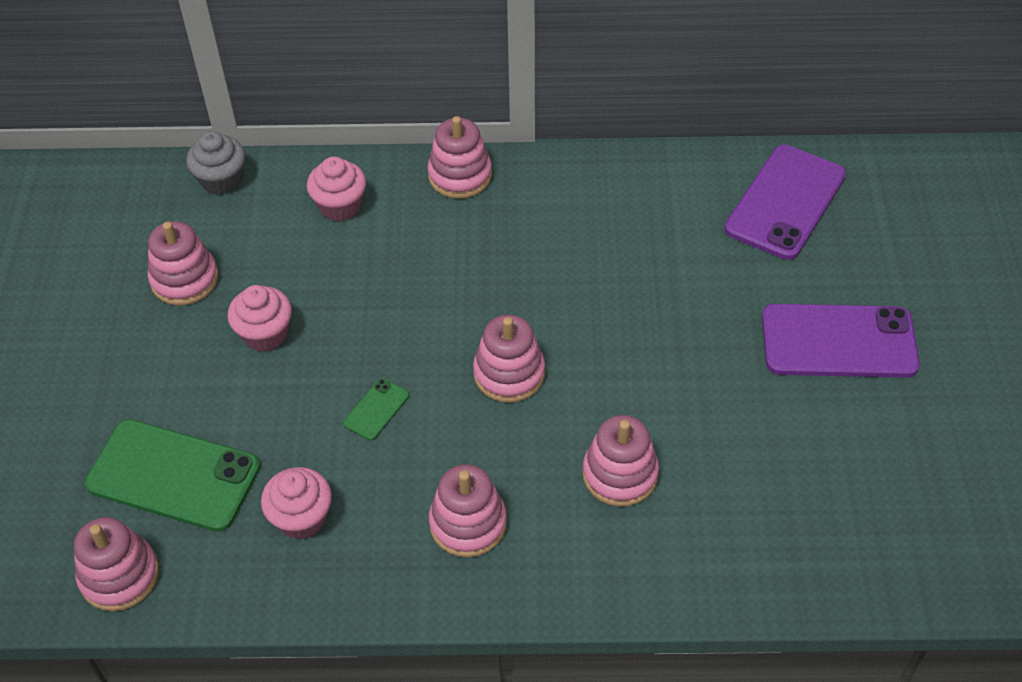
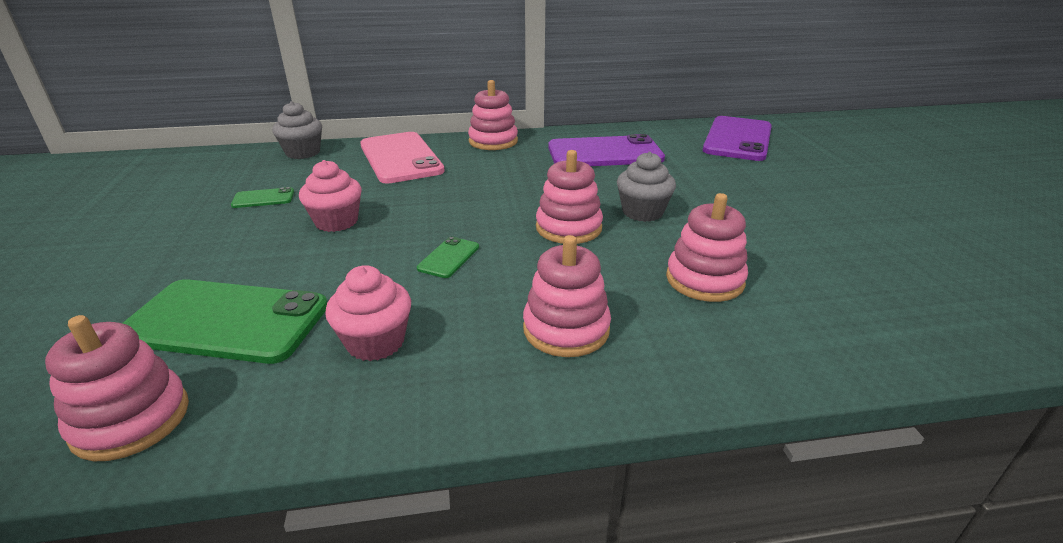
camera: 10 degrees left, 20 degrees down
pink stacking toy [148,221,218,306] -> green phone [231,187,294,208]
pink cupcake [307,156,366,221] -> pink phone [360,132,445,184]
purple phone [762,304,920,378] -> purple phone moved to [548,134,665,166]
none -> grey cupcake [617,152,676,222]

